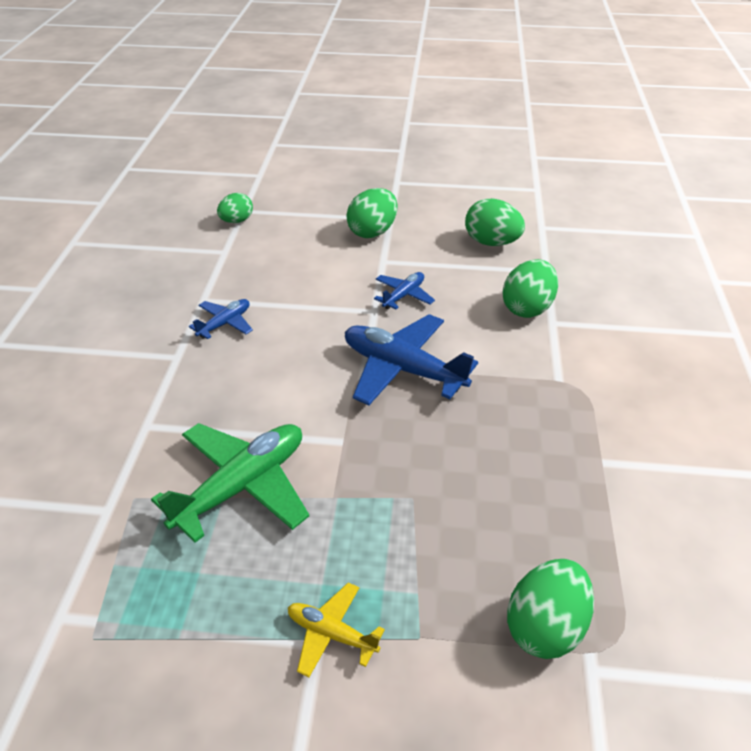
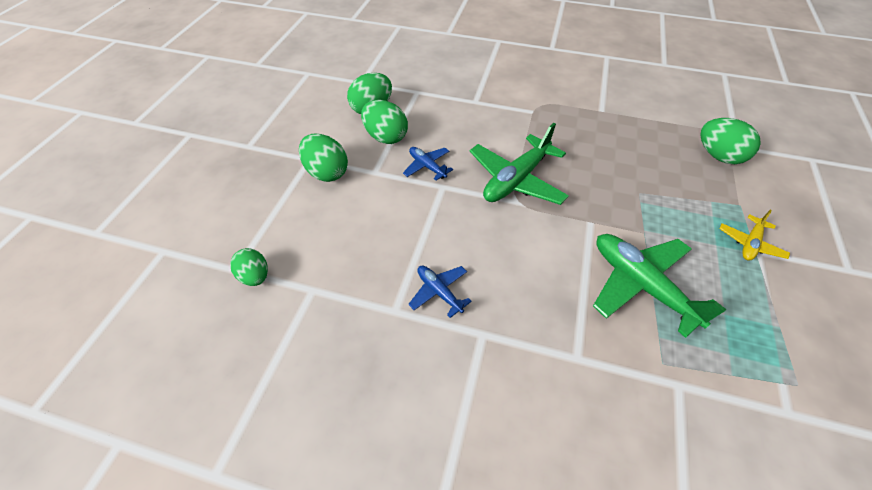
camera: 80 degrees left, 10 degrees up
blue plane [345,314,478,405] -> green plane [470,123,569,205]
green egg [502,259,558,318] -> green egg moved to [361,100,408,144]

